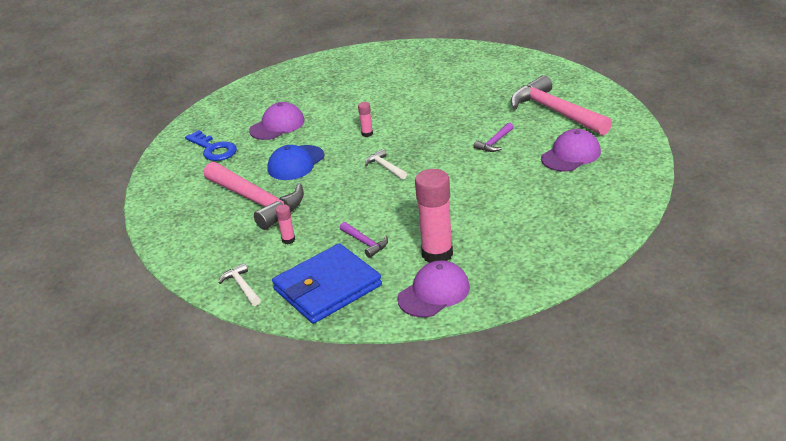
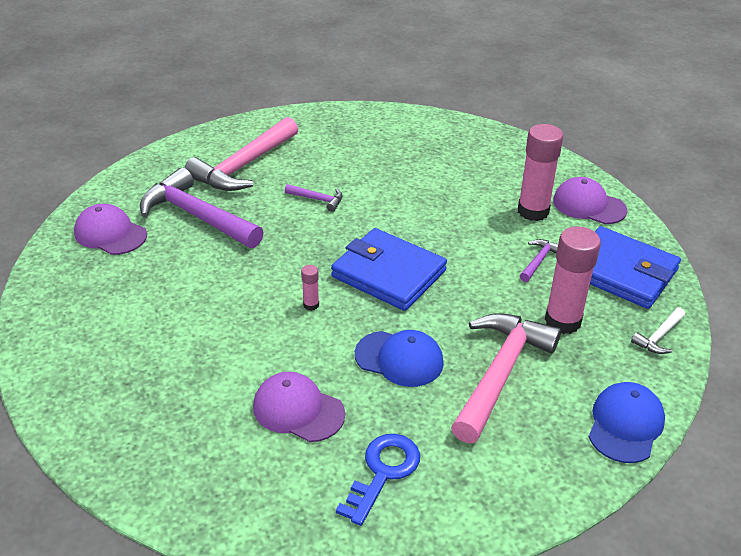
camera: 110 degrees left, 5 degrees up
pink glue stick [276,204,295,244] -> pink glue stick [545,226,601,334], size x2.24
white hammer [365,149,407,180] -> blue wallet [331,228,447,311]
purple cap [541,129,601,172] -> purple cap moved to [74,204,147,255]
none -> purple hammer [140,168,263,248]
none -> blue cap [589,382,665,463]

